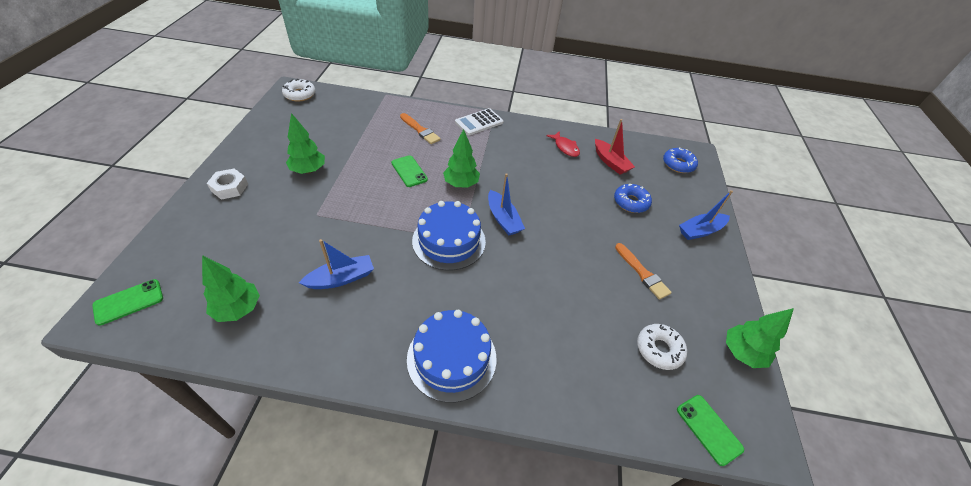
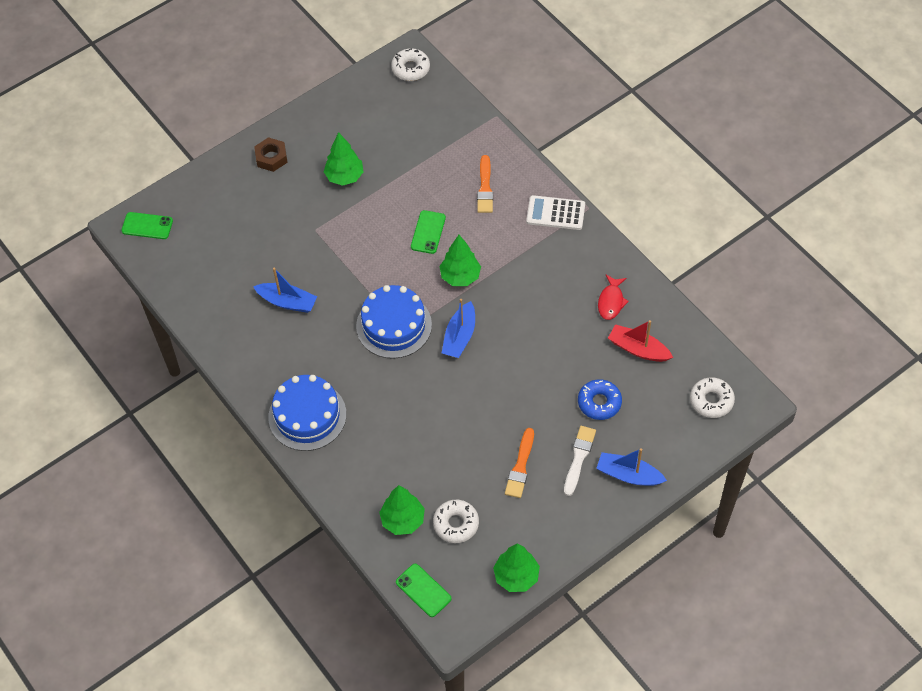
camera: 50 degrees right, 10 degrees up
green tree [202,255,260,322] -> green tree moved to [379,485,425,535]
white nut [207,169,248,200] -> brown nut [254,137,288,172]
red boat [595,119,635,174] -> red boat turned 105 degrees clockwise [608,320,673,362]
blue donut [663,147,698,173] -> white donut [690,377,735,418]
green phone [677,395,744,466] -> green phone turned 60 degrees counterclockwise [396,564,451,617]
none -> white brush [564,426,596,496]

